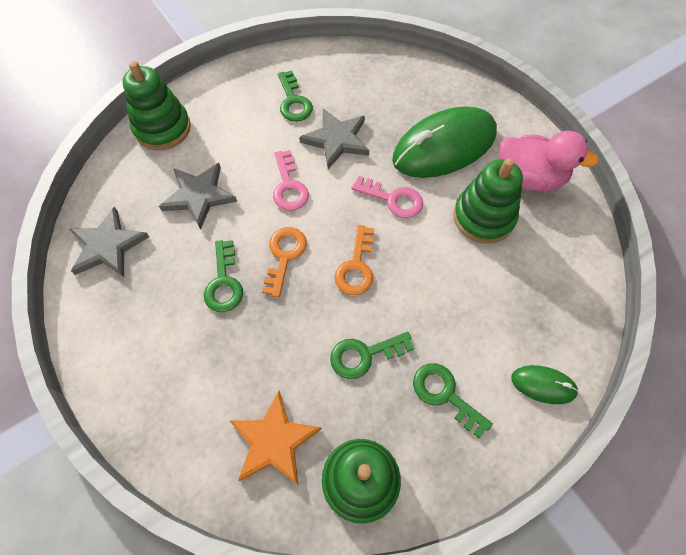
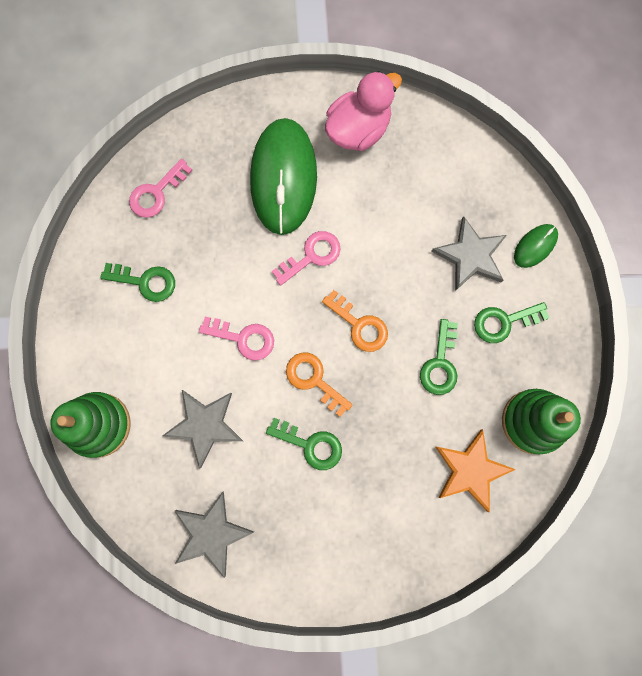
camera: 60 degrees left, 15 degrees up
grey star [299,109,369,169] -> grey star moved to [431,216,507,291]
green stacking toy [454,158,523,244] -> none
none -> pink key [129,158,193,218]

